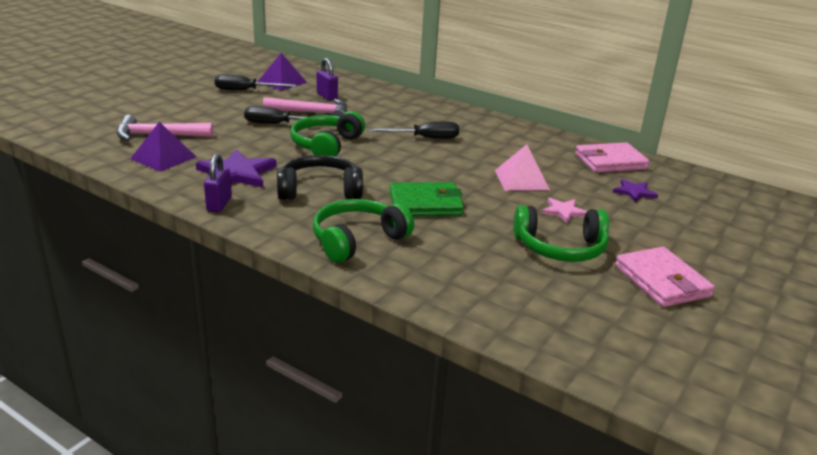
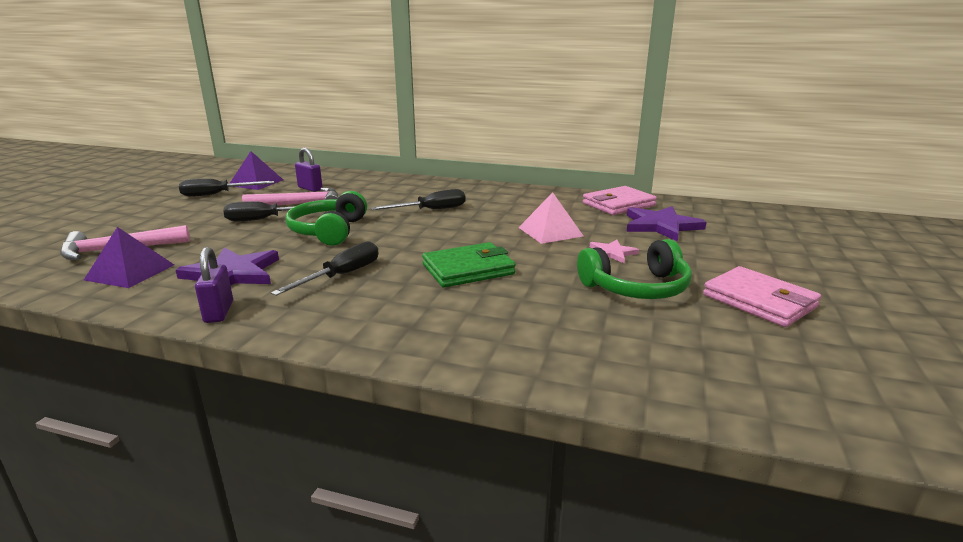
camera: 15 degrees left, 5 degrees down
black headphones [277,155,363,200] -> black screwdriver [271,241,379,296]
green headphones [313,199,414,263] -> none
purple star [613,179,658,203] -> purple star [627,206,707,242], size x1.81

